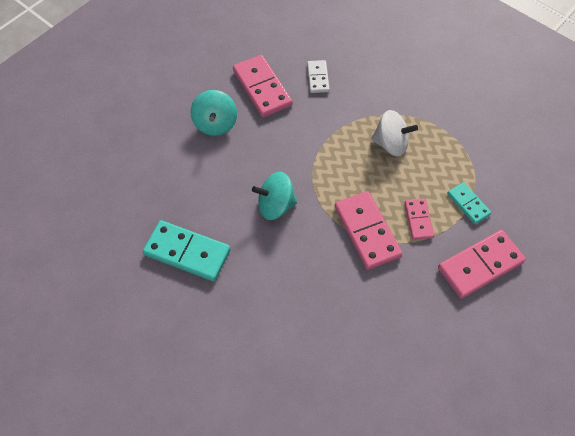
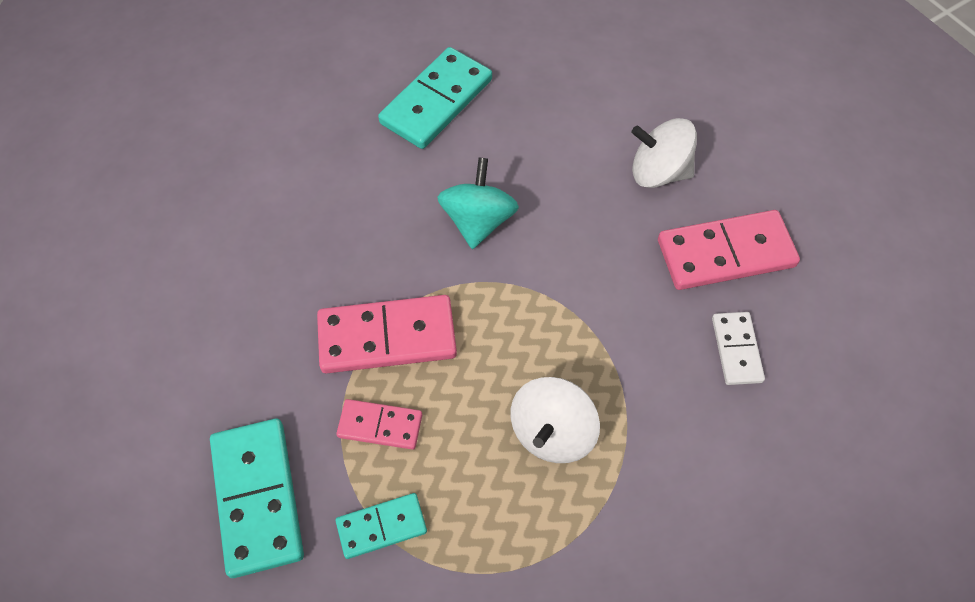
camera: 105 degrees right, 0 degrees up
turquoise spinning top [191,90,237,136] -> white spinning top [632,118,697,188]
white domino [307,60,330,93] -> white domino turned 75 degrees clockwise [712,312,765,385]
pink domino [438,230,526,299] -> turquoise domino [210,419,304,578]

